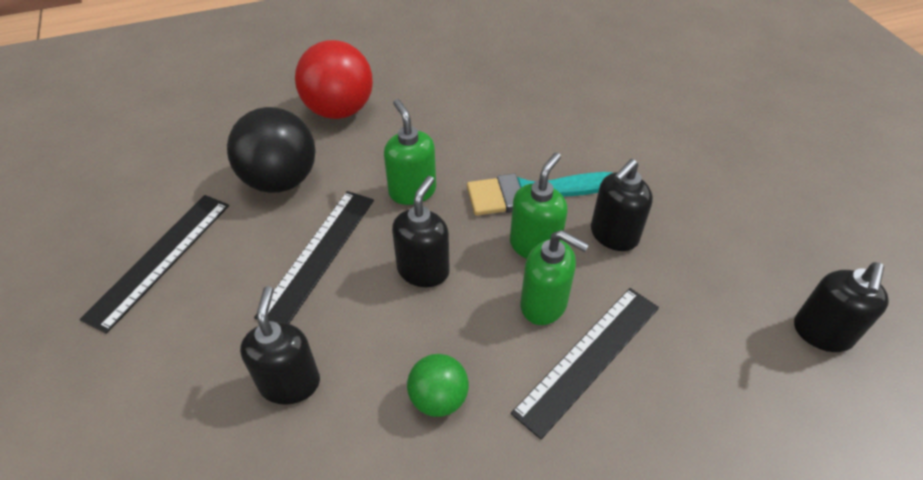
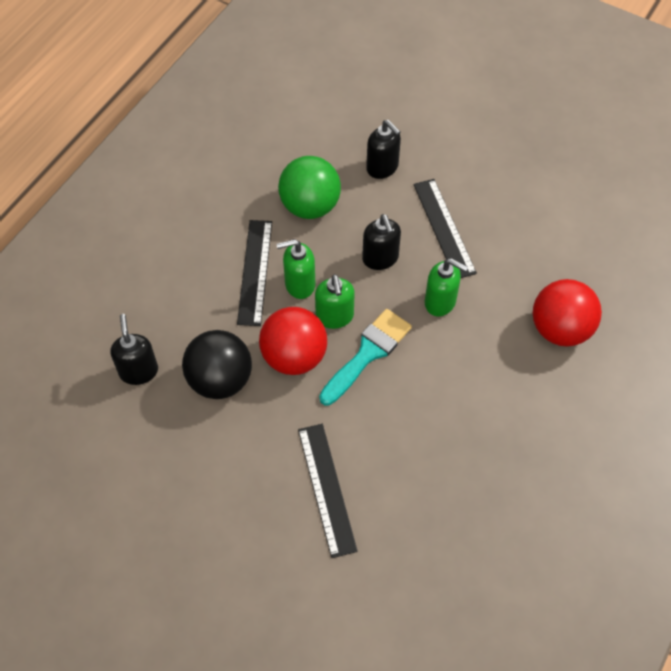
camera: 140 degrees right, 10 degrees up
black ruler [79,195,229,334] -> black ruler moved to [298,424,358,558]
black ball [227,107,316,193] -> black ball moved to [182,330,252,399]
green ball [407,354,469,417] -> green ball [278,156,341,219], size x1.77
black soap dispenser [591,159,653,251] -> red ball [259,307,327,375]

